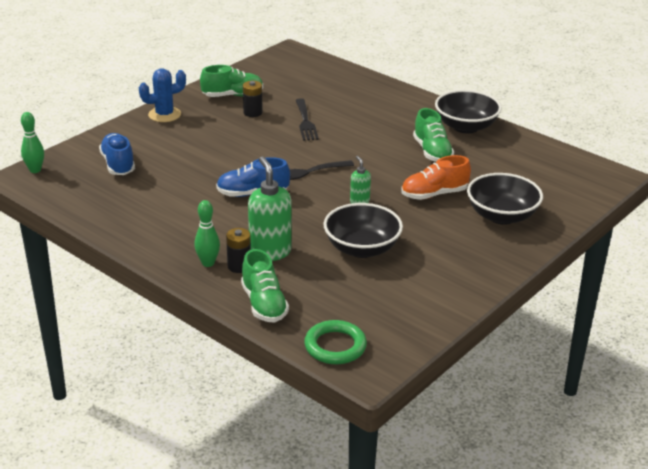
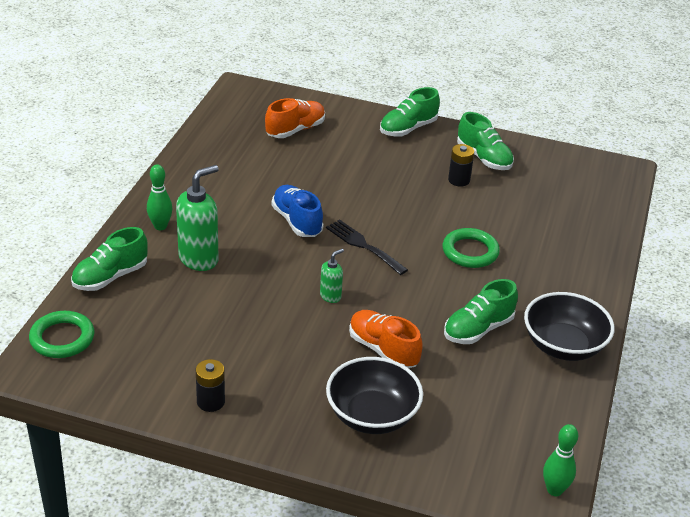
camera: 65 degrees right, 5 degrees up
green bowling pin [21,112,44,173] -> green bowling pin moved to [543,424,578,496]
blue shoe [99,133,135,175] -> orange shoe [265,98,325,138]
blue cactus [139,68,186,122] -> green shoe [380,87,440,136]
black battery [226,228,251,273] -> black battery moved to [196,359,225,412]
black fork [296,98,319,141] -> none
black bowl [324,203,403,258] -> none
none -> green ring [442,228,500,268]

